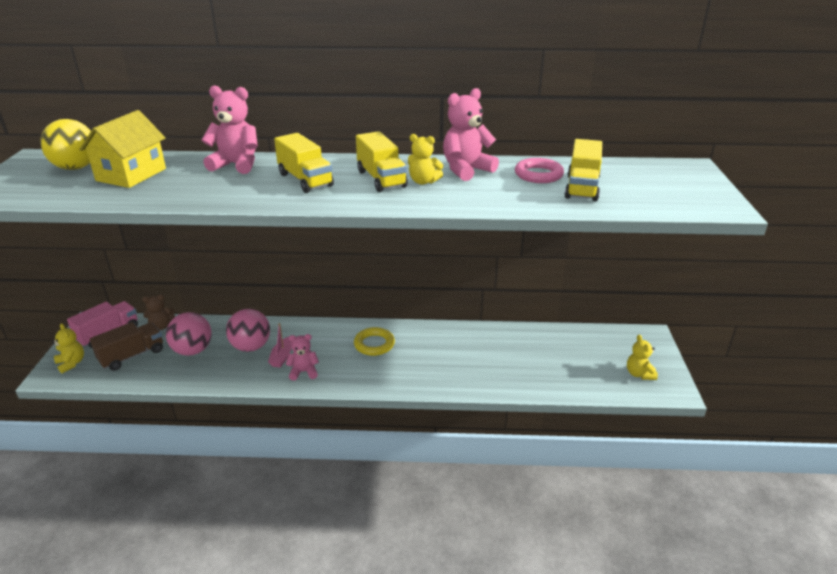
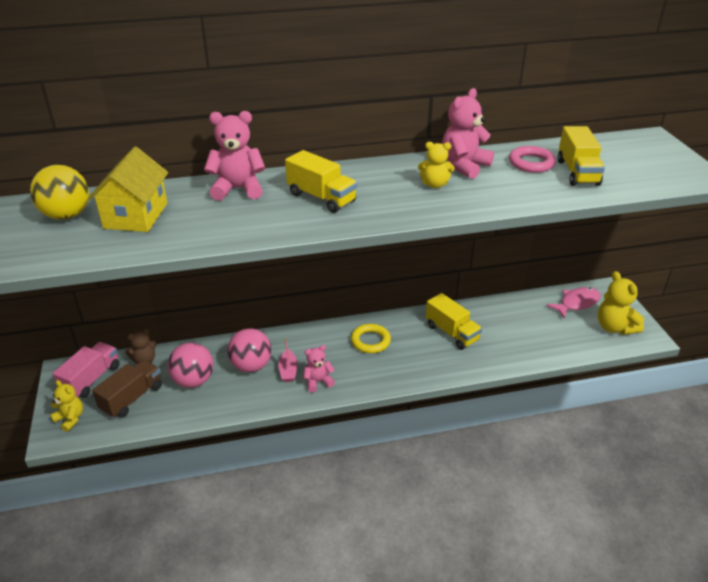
camera: 15 degrees left, 5 degrees up
yellow truck [356,131,408,192] -> yellow truck moved to [426,293,482,350]
yellow teddy bear [627,335,658,380] -> yellow teddy bear [598,271,644,335], size x1.60
none -> pink fish [546,287,601,319]

